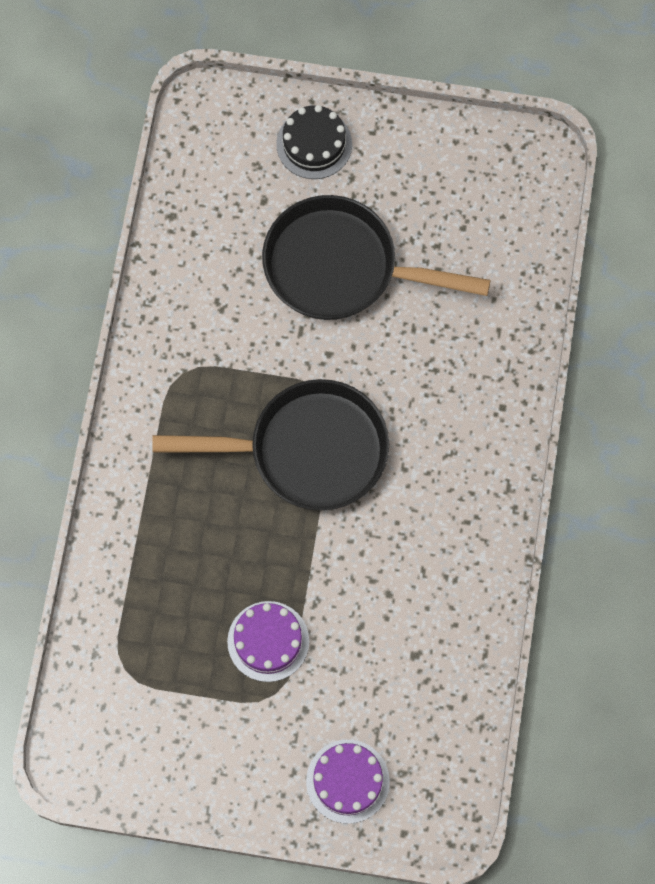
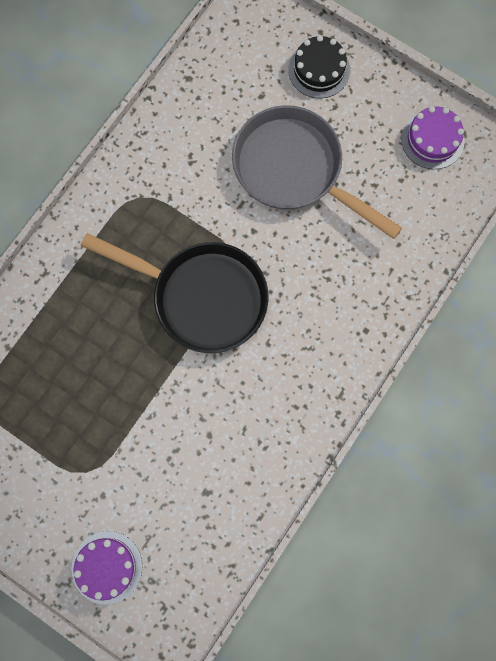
camera: 25 degrees right, 5 degrees up
purple cake [227,601,309,682] -> purple cake moved to [401,106,465,169]
black pan [262,195,491,320] -> grey pan [232,105,402,239]

